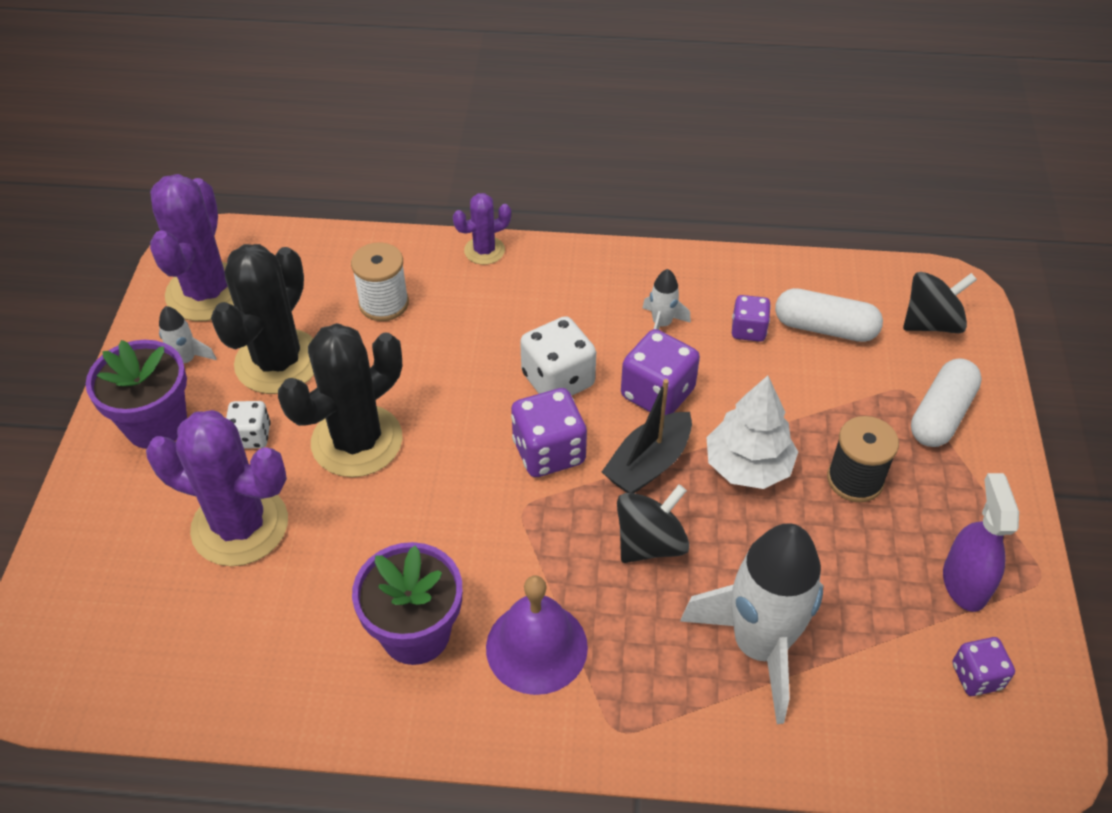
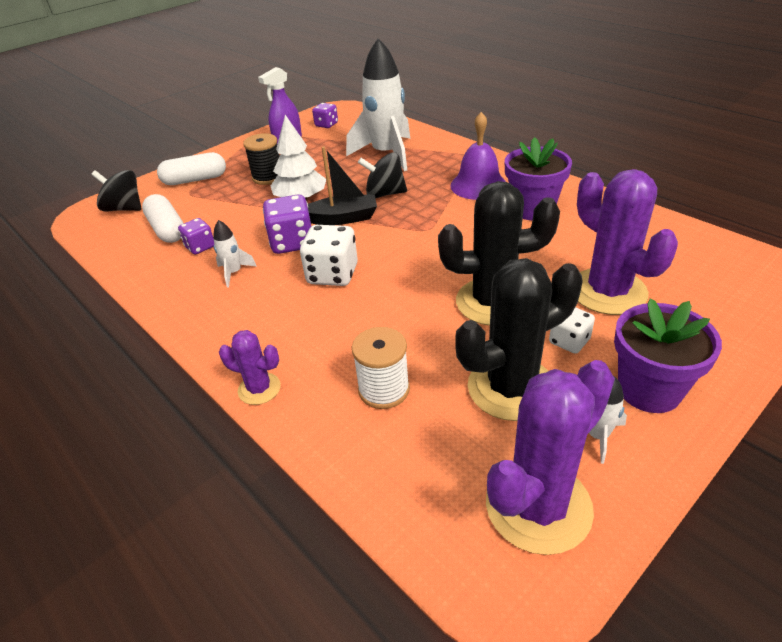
camera: 135 degrees left, 10 degrees down
purple dice [511,388,587,477] -> none

